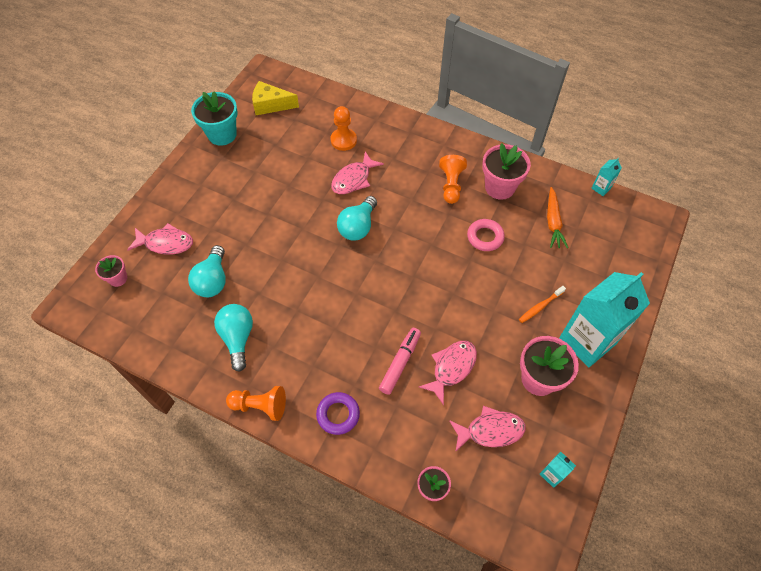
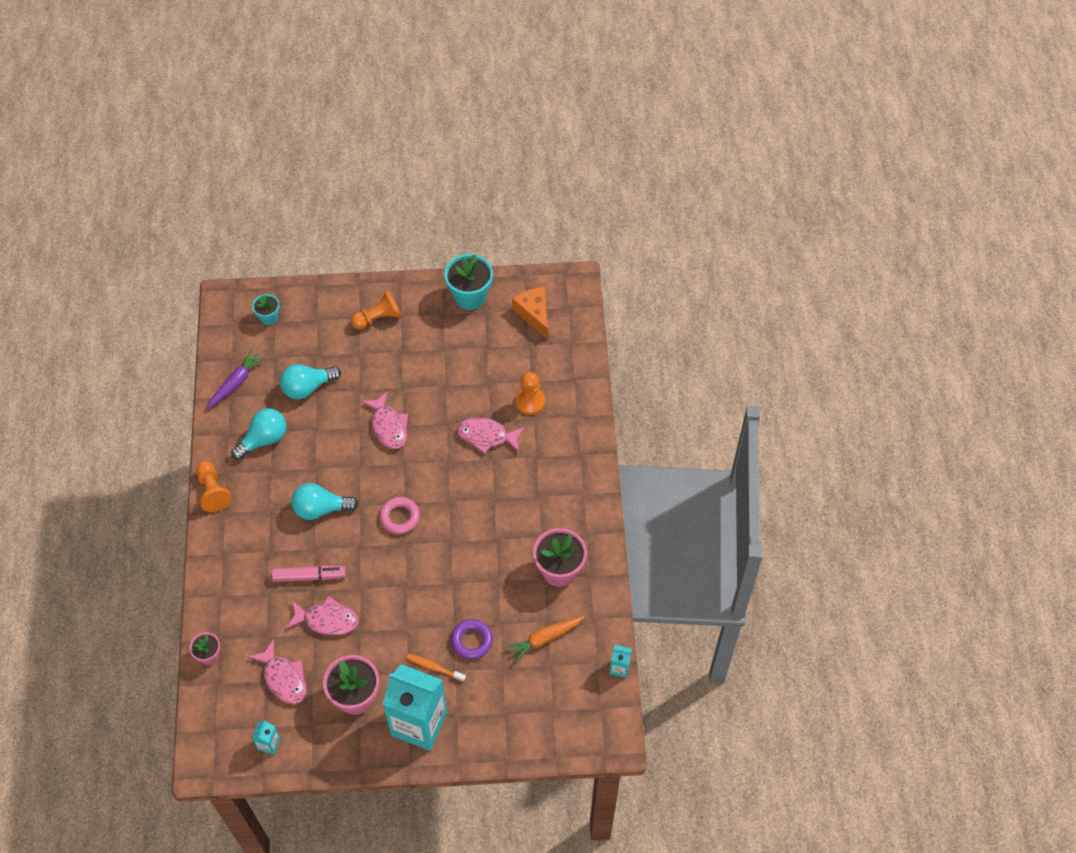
camera: 60 degrees right, 0 degrees up
pink flower pot [95,255,127,287] -> turquoise flower pot [252,294,279,325]
pink fish [127,223,193,255] -> pink fish moved to [362,391,408,449]
yellow cheese [252,81,299,115] -> orange cheese [512,287,548,340]
purple ring [316,392,360,435] -> purple ring moved to [451,619,493,659]
turquoise light bulb [337,196,377,241] -> turquoise light bulb moved to [291,483,358,520]
orange pawn [439,155,467,204] -> orange pawn moved to [351,290,402,330]
pink ring [467,219,505,251] -> pink ring moved to [379,497,420,534]
none -> purple carrot [208,349,265,408]

